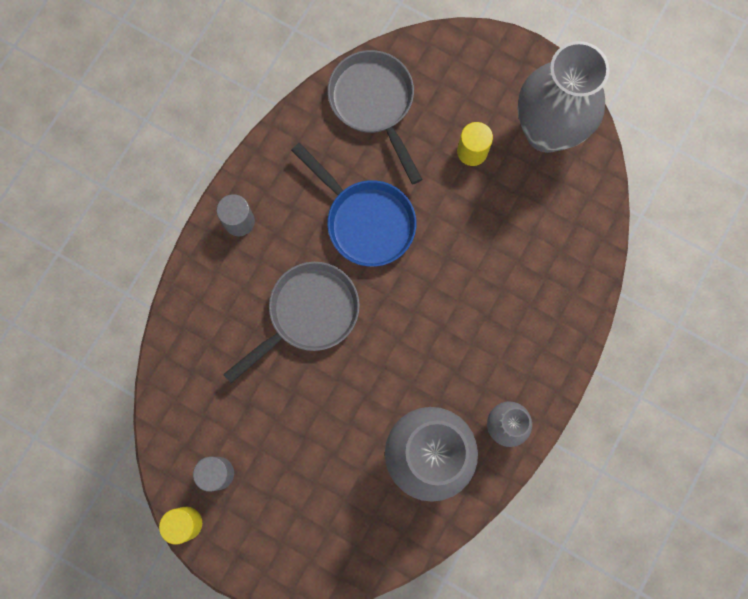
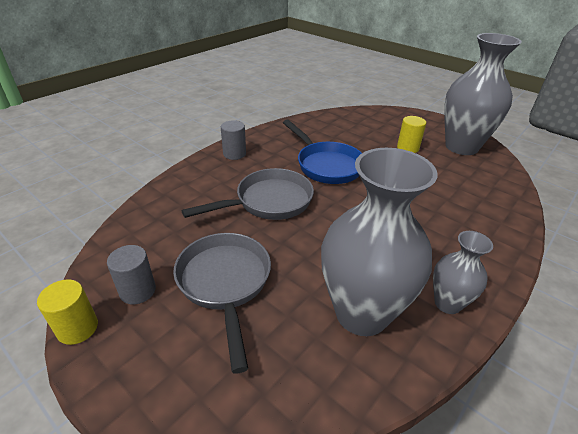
camera: 10 degrees right, 40 degrees down
grey pan [328,50,423,184] -> grey pan moved to [173,233,271,373]

